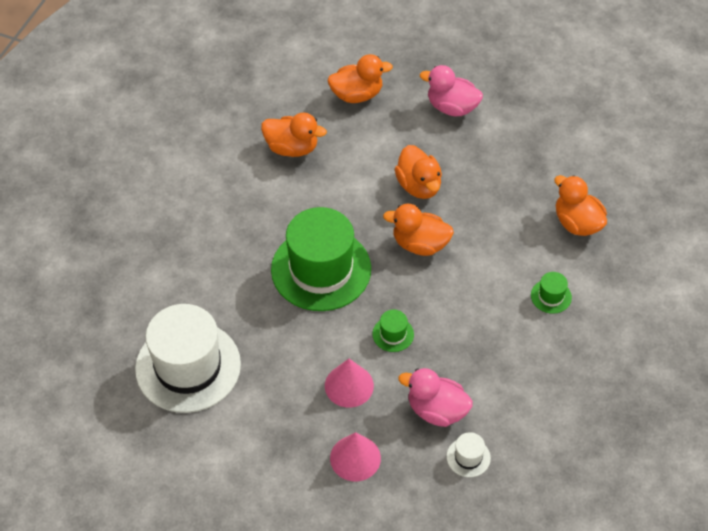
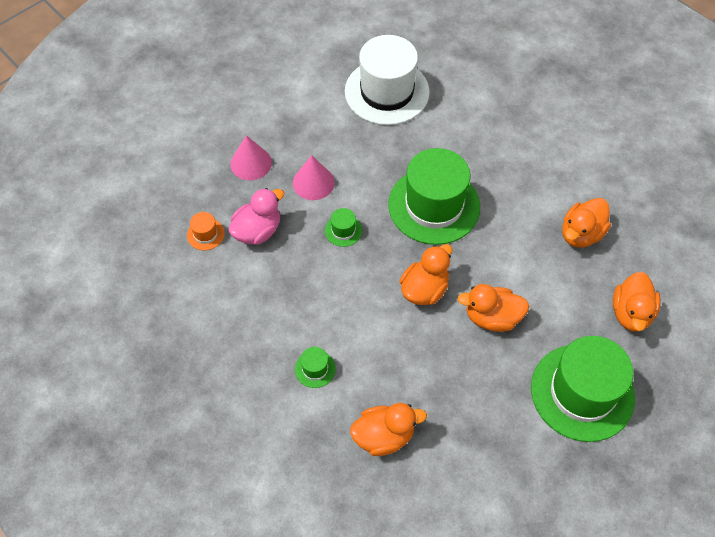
camera: 115 degrees right, 5 degrees up
pink duck [420,65,483,116] -> green hat [531,336,635,442]
white hat [446,432,491,477] -> orange hat [187,212,225,250]

